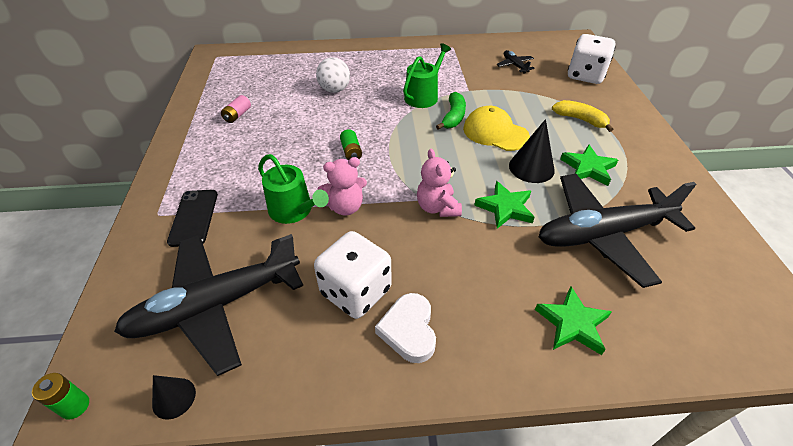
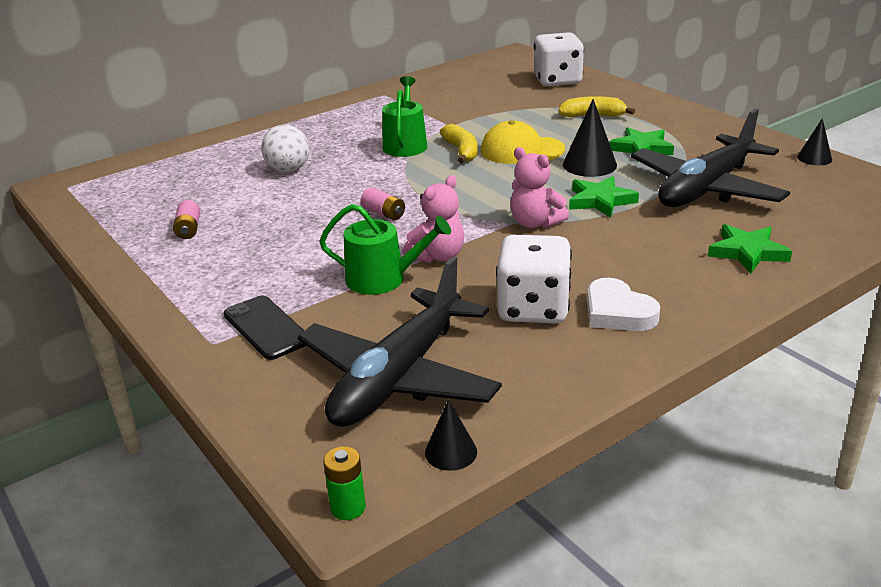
camera: 30 degrees left, 15 degrees down
green battery [340,129,362,160] -> pink battery [361,187,405,220]
green banana [436,92,466,130] -> yellow banana [440,124,478,163]
black plane [496,50,535,74] -> none
none -> black cone [797,118,832,165]

